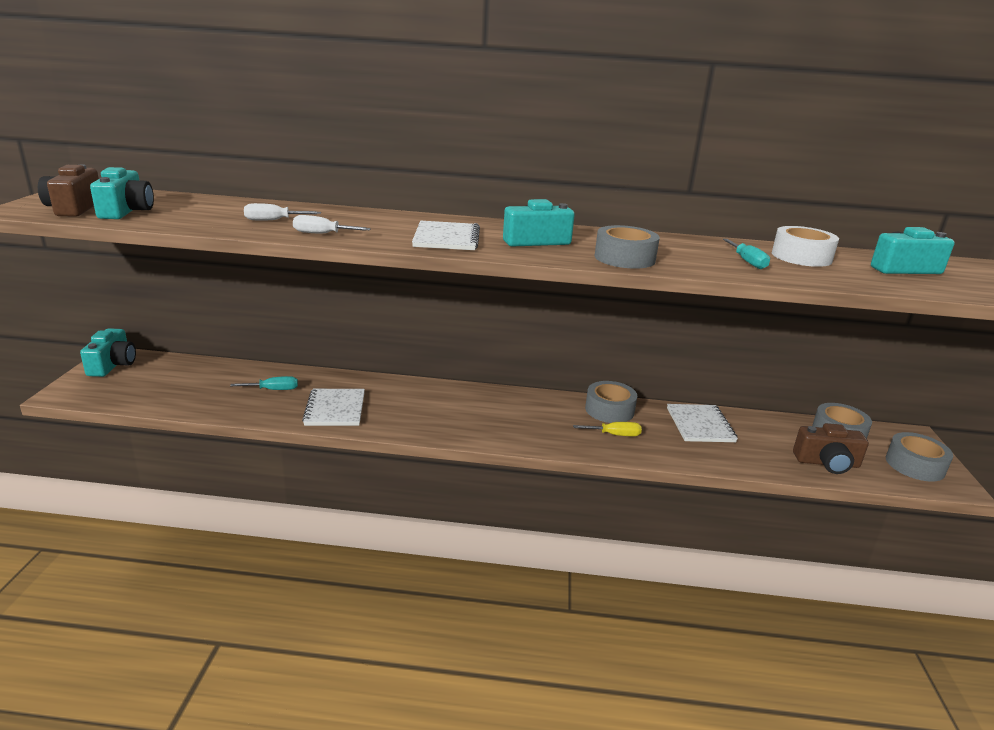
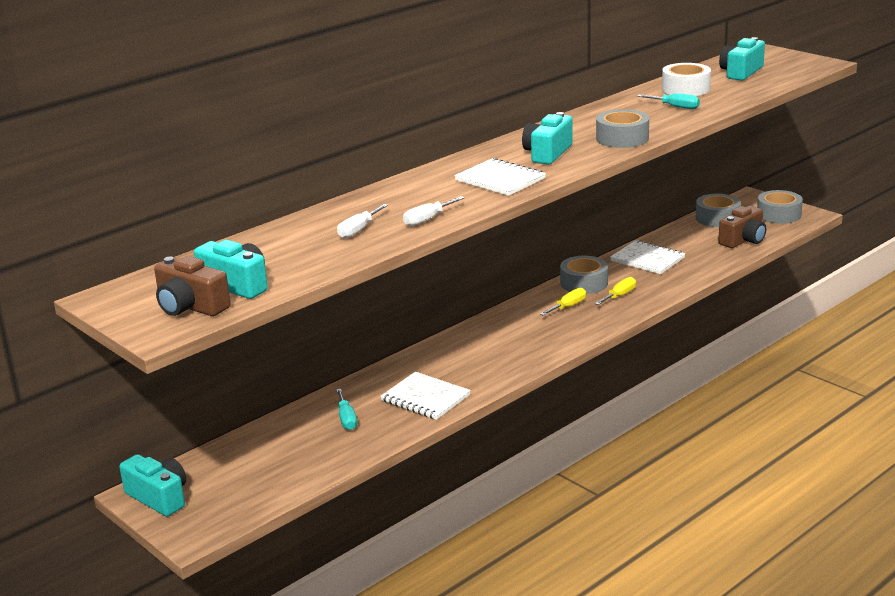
camera: 45 degrees left, 0 degrees up
turquoise screwdriver [230,376,298,390] -> turquoise screwdriver turned 135 degrees clockwise [336,389,357,430]
none -> yellow screwdriver [540,288,586,315]

